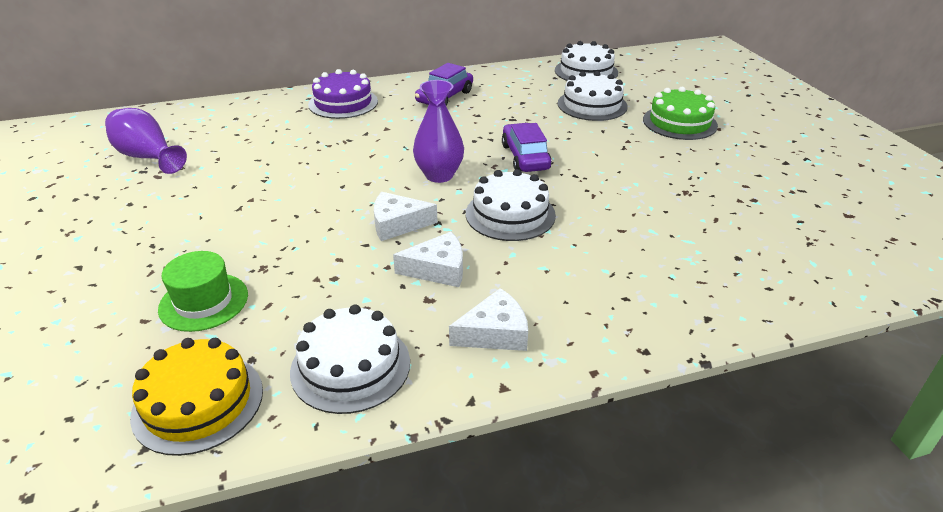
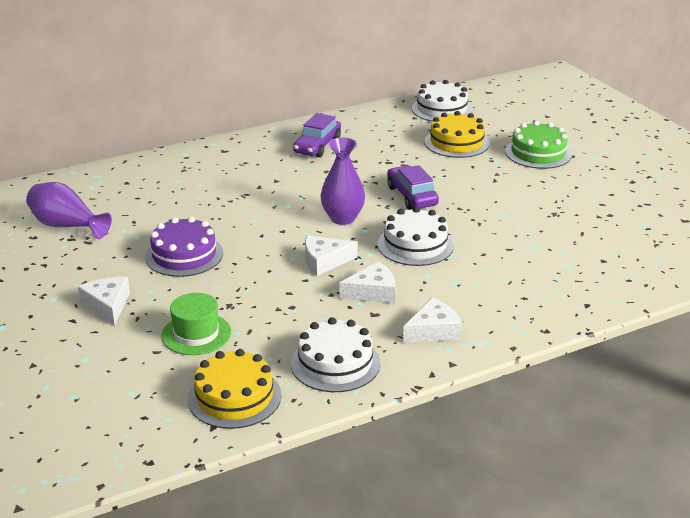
camera: 10 degrees left, 5 degrees down
purple cake [308,69,378,119] -> purple cake moved to [145,217,223,277]
white cake [558,71,628,121] -> yellow cake [425,111,489,158]
none -> white cheese [78,277,130,326]

